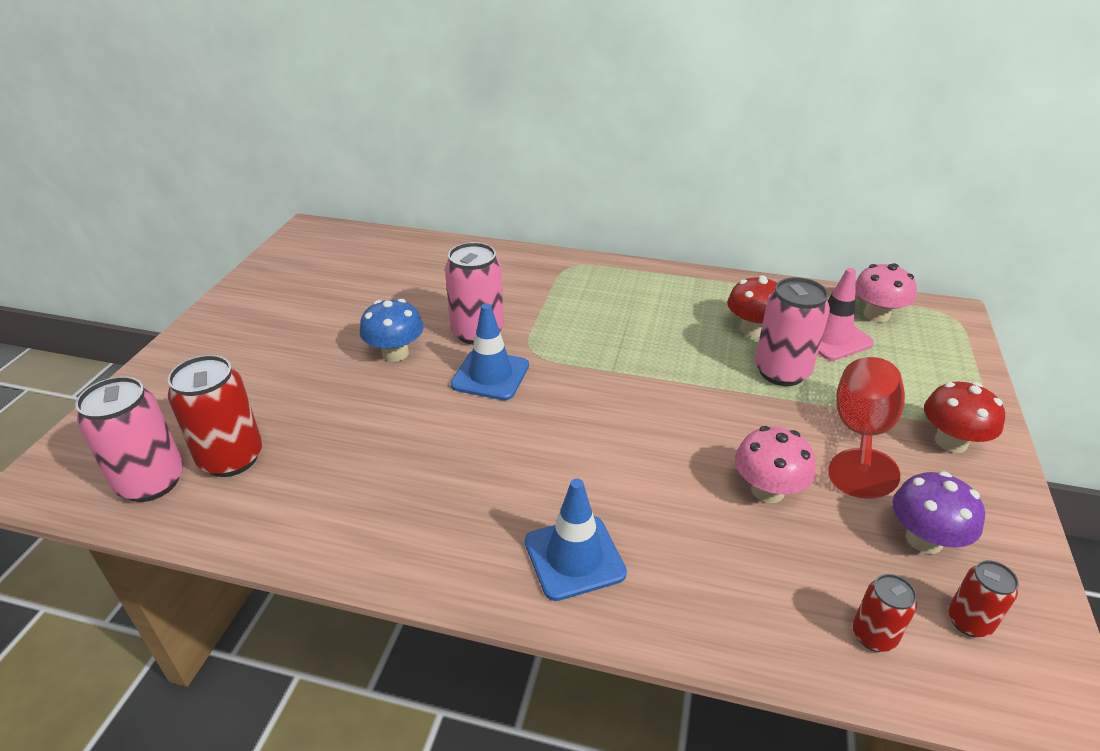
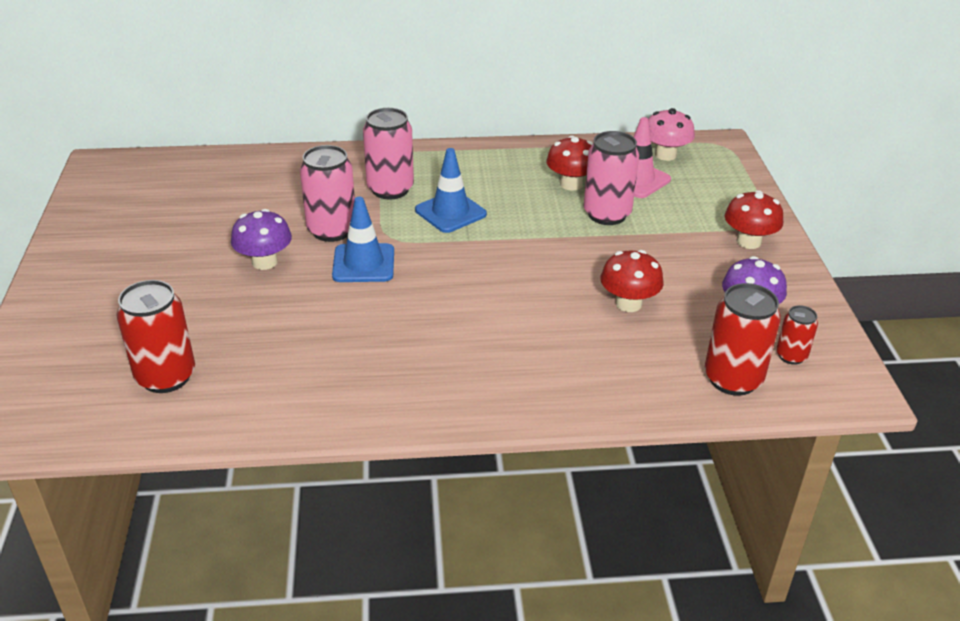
camera: 20 degrees left, 0 degrees up
pink can [75,376,183,502] -> pink can moved to [363,108,414,200]
blue mushroom [360,299,424,362] -> purple mushroom [231,209,292,270]
blue traffic cone [525,478,627,601] -> blue traffic cone moved to [415,148,487,233]
pink mushroom [735,426,816,503] -> red mushroom [601,250,664,312]
red goblet [828,357,905,499] -> none
red can [852,574,917,652] -> red can [705,283,781,396], size x1.82

